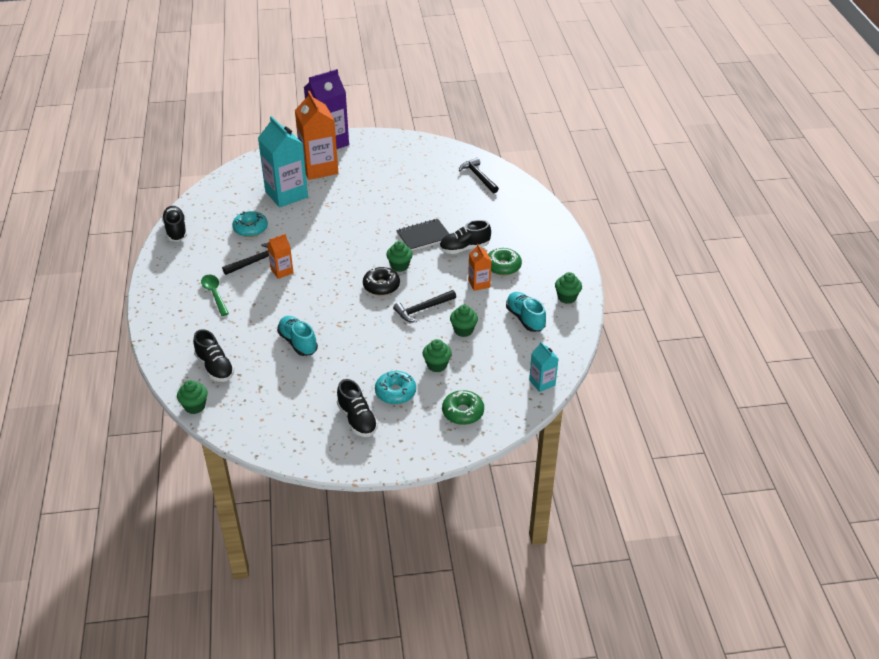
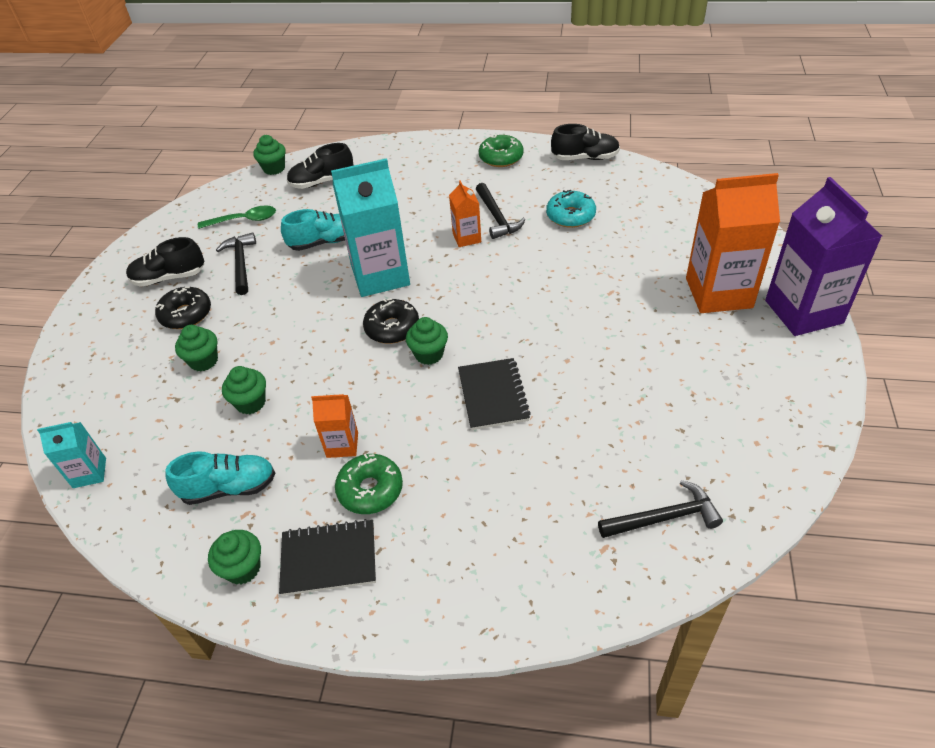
camera: 110 degrees right, 5 degrees up
green spoon [201,275,229,316] -> green spoon moved to [198,206,276,229]
turquoise carton [258,116,308,208] -> turquoise carton moved to [331,158,410,297]
turquoise donut [375,371,416,404] -> black donut [155,287,211,329]
black hammer [393,290,456,322] -> black hammer moved to [216,232,256,295]
black shoe [439,220,491,254] -> none
green donut [442,390,484,425] -> green donut moved to [479,134,524,167]
none -> black notebook [279,519,376,596]

